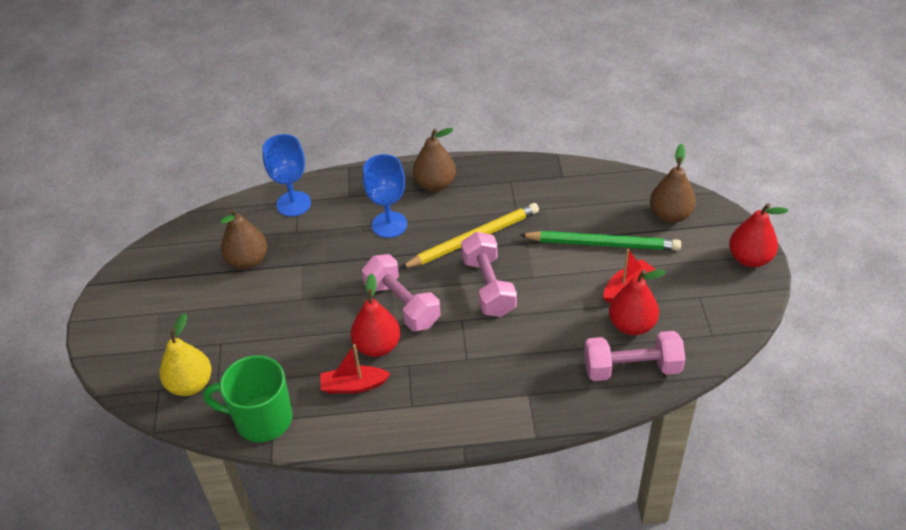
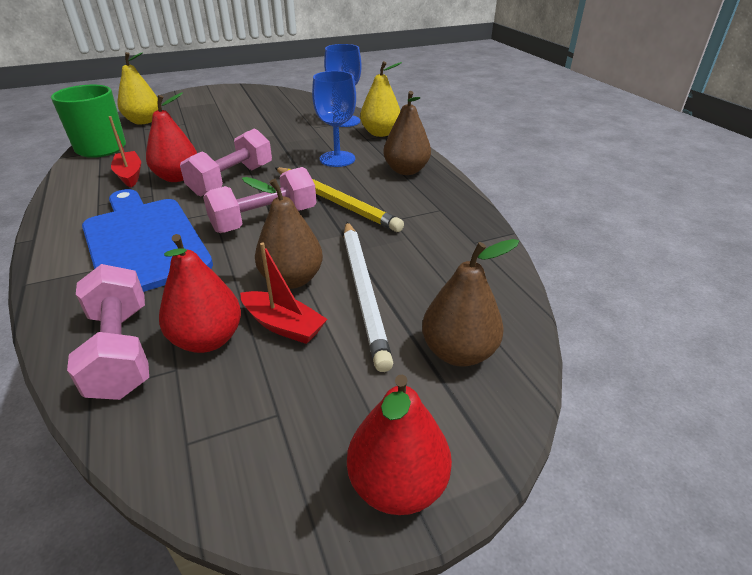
camera: 70 degrees right, 10 degrees down
brown pear [220,208,267,270] -> brown pear moved to [242,177,323,289]
green pencil [520,231,681,250] -> white pencil [344,222,393,372]
none -> blue cutting board [82,189,213,292]
none -> yellow pear [360,61,402,137]

